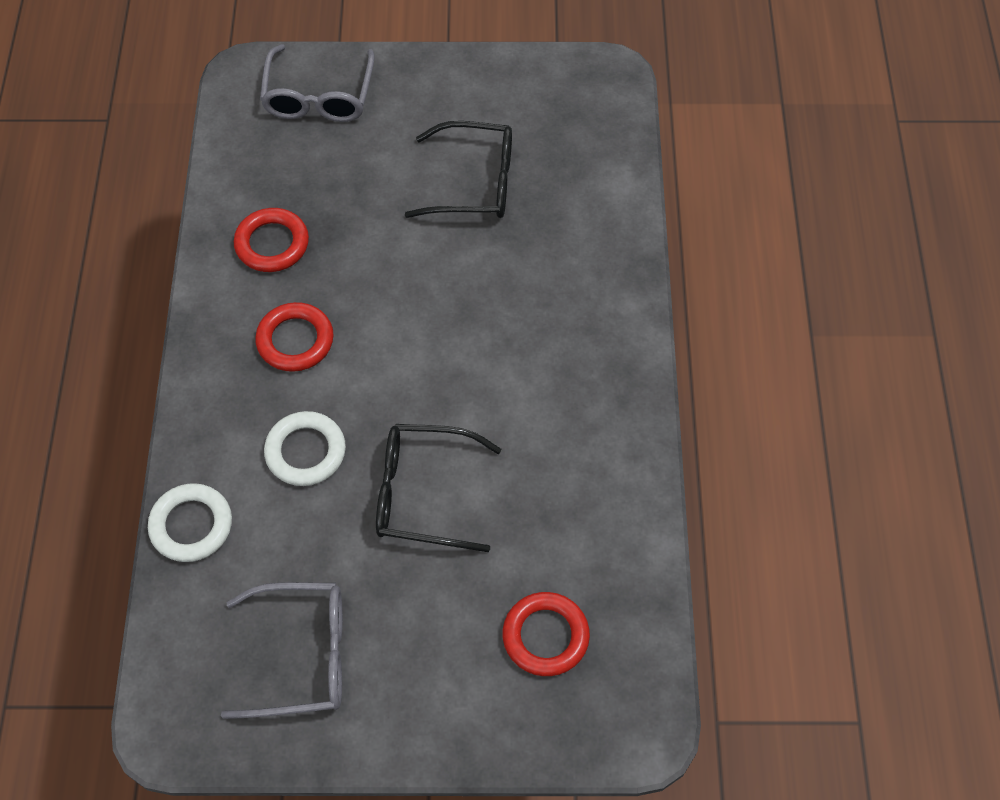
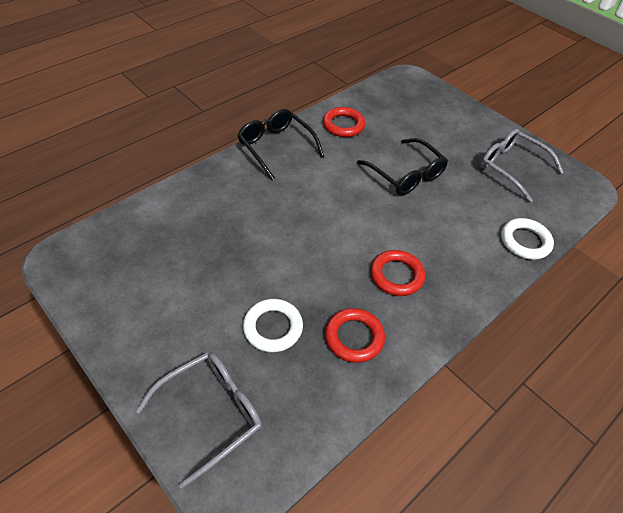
camera: 135 degrees left, 10 degrees down
white ring [264,411,346,486] -> white ring moved to [243,299,303,352]
black glasses [405,121,512,218] -> black glasses moved to [237,109,324,180]
red ring [502,592,590,676] -> red ring moved to [323,107,365,137]

